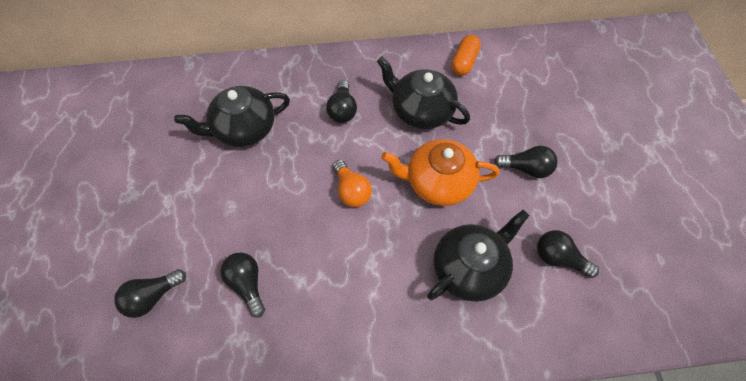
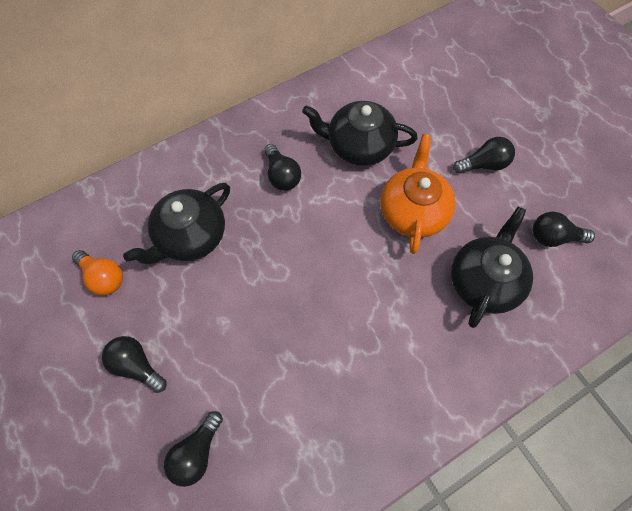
camera: 25 degrees left, 5 degrees up
black light bulb [220,252,265,318] -> black light bulb moved to [102,336,167,393]
orange light bulb [333,160,372,207] -> orange light bulb moved to [72,250,123,295]
orange teapot [381,139,500,206] -> orange teapot turned 120 degrees clockwise [380,134,456,254]
orange capsule [451,35,481,75] -> none

